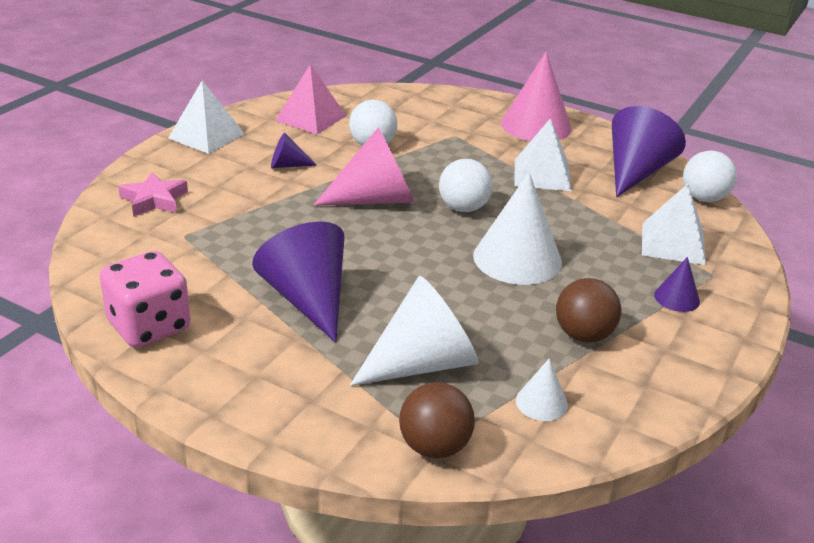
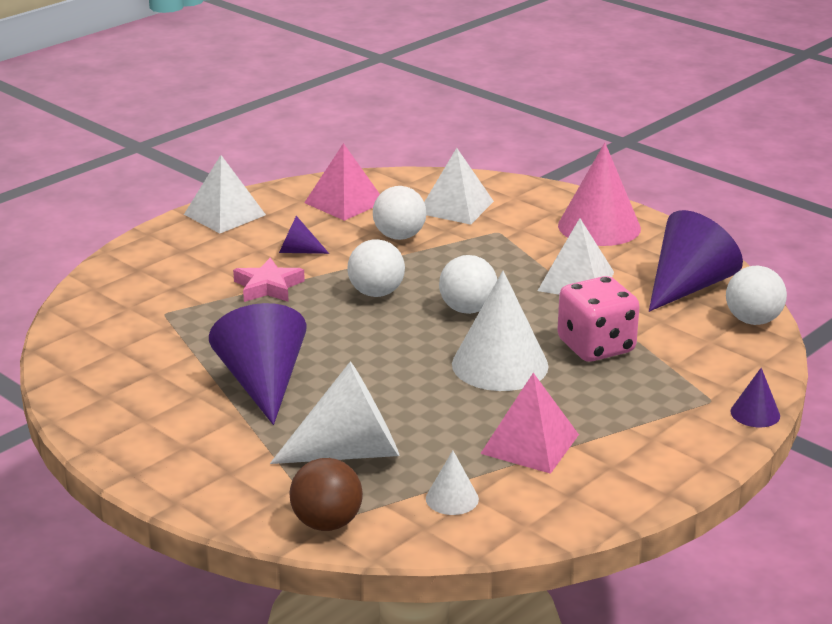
camera: 15 degrees right, 5 degrees down
pink dice [99,251,191,348] -> pink dice moved to [557,276,640,362]
pink star [118,172,188,217] -> pink star moved to [233,258,305,302]
pink cone [314,127,415,206] -> white ball [347,239,405,297]
brown ball [556,278,621,343] -> pink pyramid [480,373,579,474]
white pyramid [642,184,706,265] -> white pyramid moved to [424,148,494,225]
purple cone [654,257,700,312] -> purple cone moved to [730,368,780,427]

